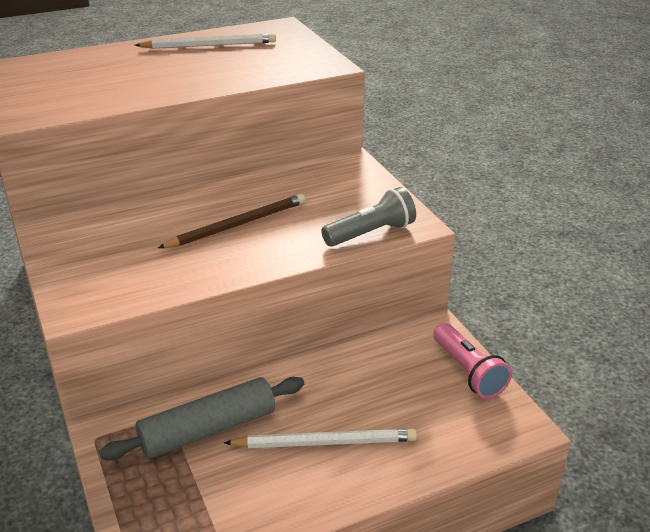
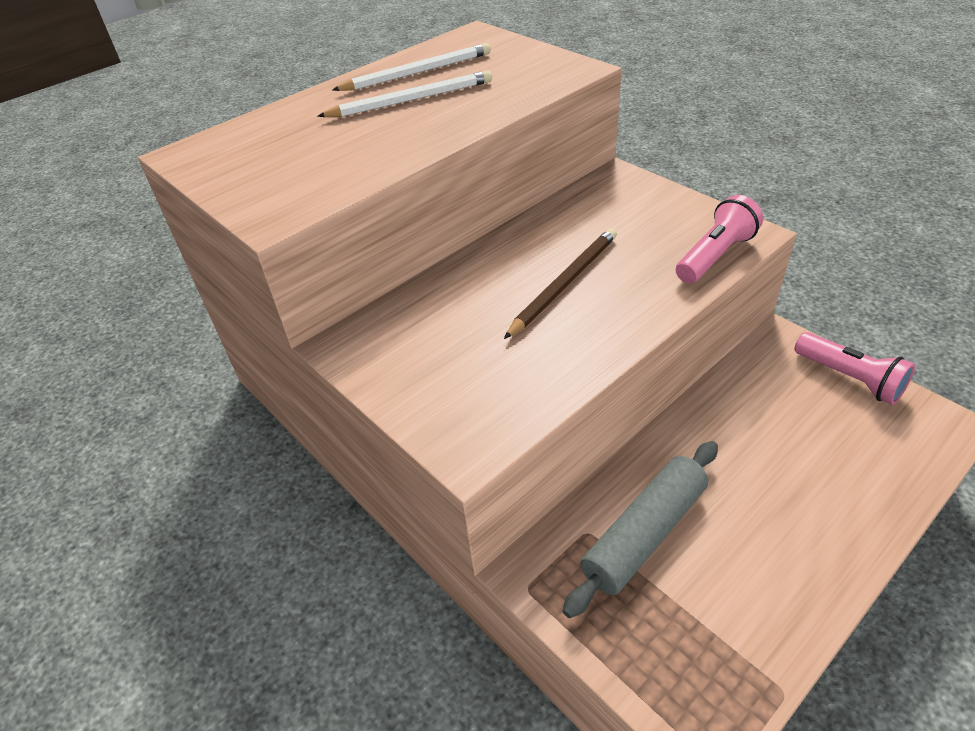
camera: 15 degrees left, 10 degrees up
white pencil [224,429,417,448] -> white pencil moved to [317,70,492,117]
grey flashlight [321,187,416,247] -> pink flashlight [676,195,763,283]

